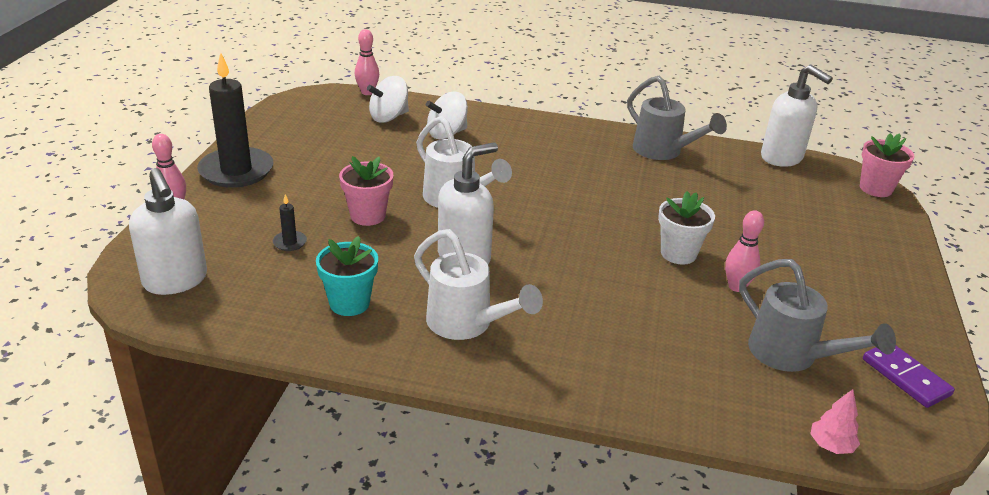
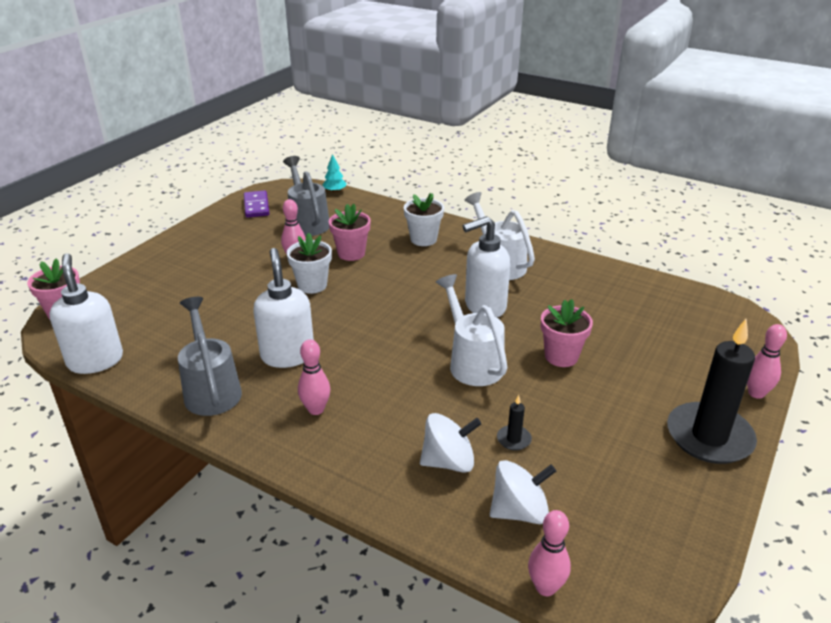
camera: 160 degrees left, 0 degrees up
white soap dispenser [129,168,207,295] -> white soap dispenser moved to [253,248,314,368]
black candle [273,194,307,251] -> black candle moved to [497,395,532,450]
turquoise flower pot [316,236,378,316] -> none
pink tree [810,389,860,454] -> turquoise tree [322,154,347,193]
none -> pink bowling pin [298,339,330,415]
none -> pink flower pot [329,204,371,261]
none -> white flower pot [404,193,444,246]

